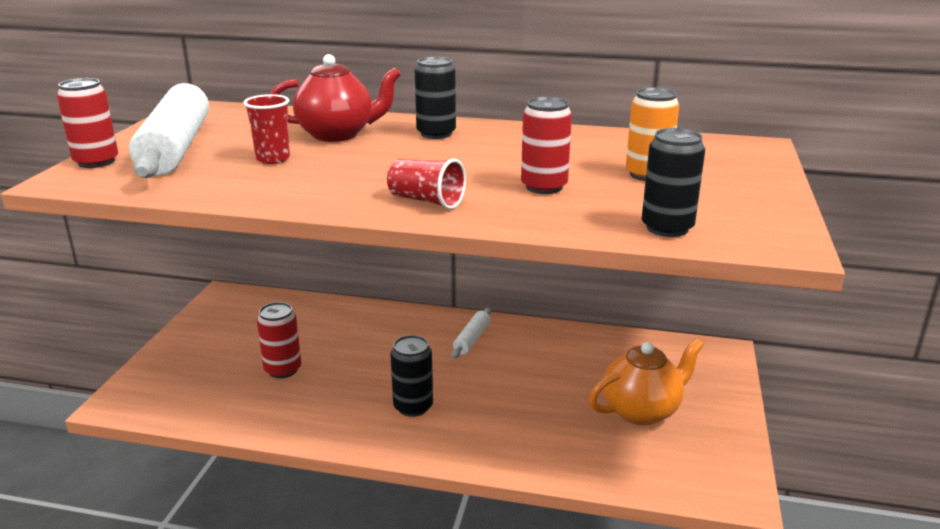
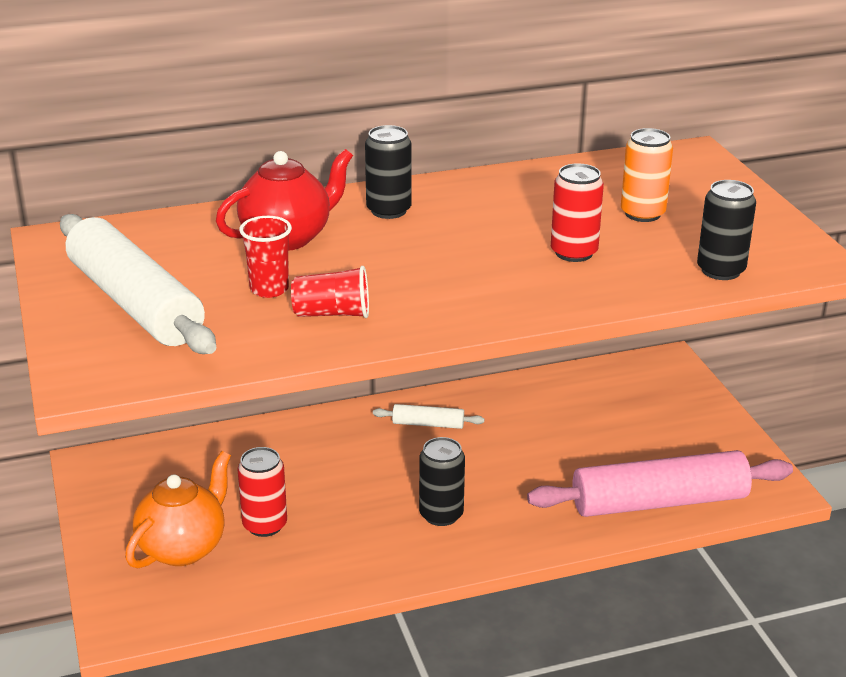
camera: 30 degrees left, 5 degrees up
red can [57,78,118,168] -> none
red cup [387,159,466,209] -> red cup moved to [291,266,369,318]
white rolling pin [451,308,491,359] -> white rolling pin turned 75 degrees counterclockwise [373,404,484,429]
orange teapot [589,338,704,425] -> orange teapot moved to [125,451,231,569]
none -> pink rolling pin [527,450,793,517]

